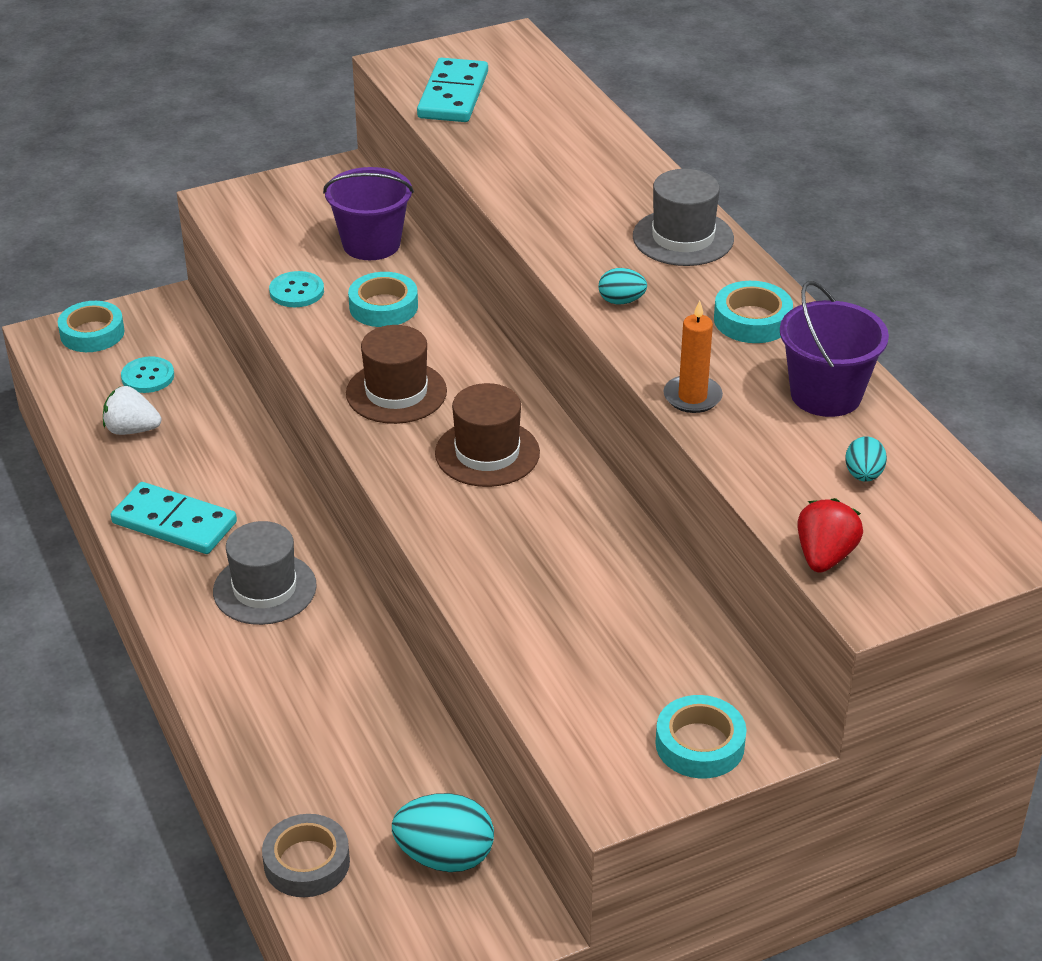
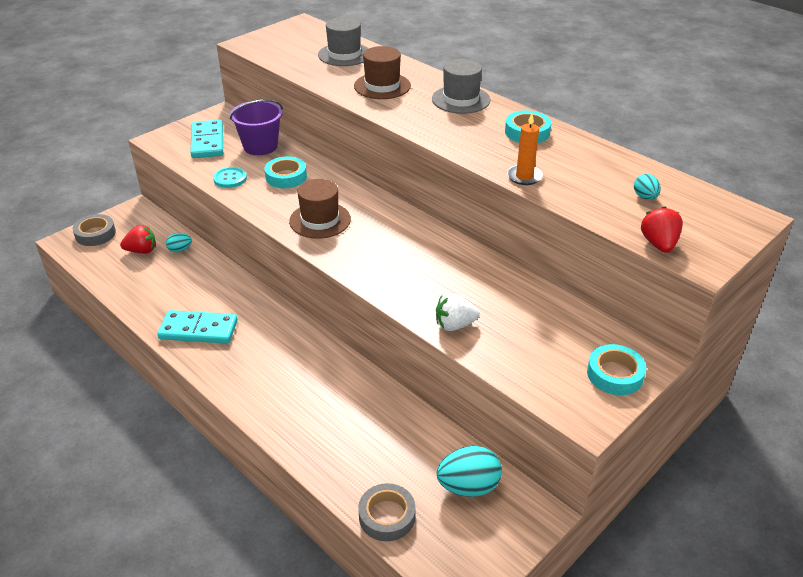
camera: 20 degrees left, 0 degrees up
turquoise tape [58,301,125,352] -> grey tape [73,214,116,246]
white strawberry [103,386,161,435] -> white strawberry moved to [436,293,480,331]
turquoise button [121,356,174,393] -> red strawberry [120,225,156,254]
grey hat [213,521,317,625] -> grey hat moved to [318,17,368,66]
turquoise domino [417,58,488,122] -> turquoise domino moved to [190,120,223,158]
brown hat [435,383,540,487] -> brown hat moved to [354,46,411,99]
turquoise egg [598,268,647,304] -> turquoise egg moved to [166,233,192,252]
purple bucket [780,281,889,417] -> none

